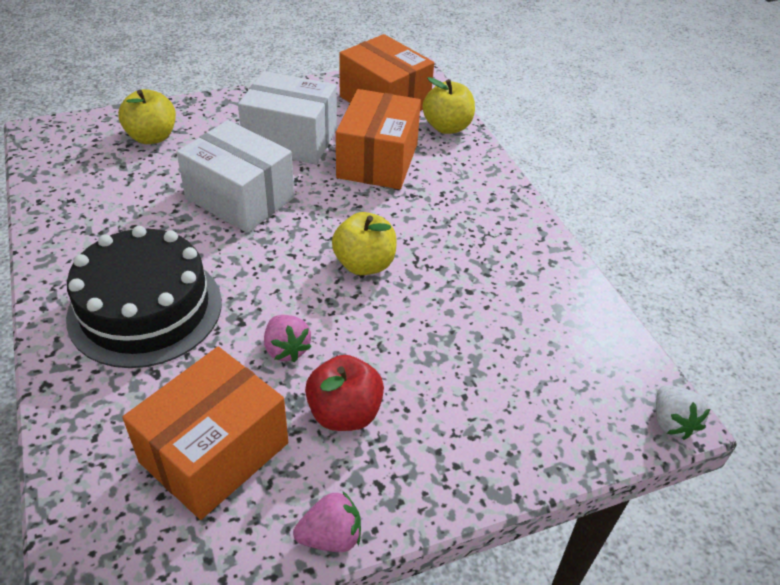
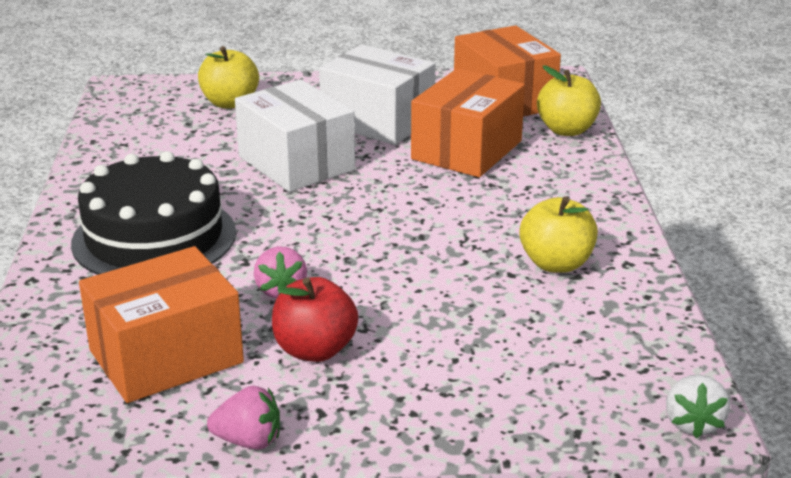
camera: 20 degrees right, 15 degrees down
yellow apple [332,212,397,275] -> yellow apple moved to [519,197,598,273]

